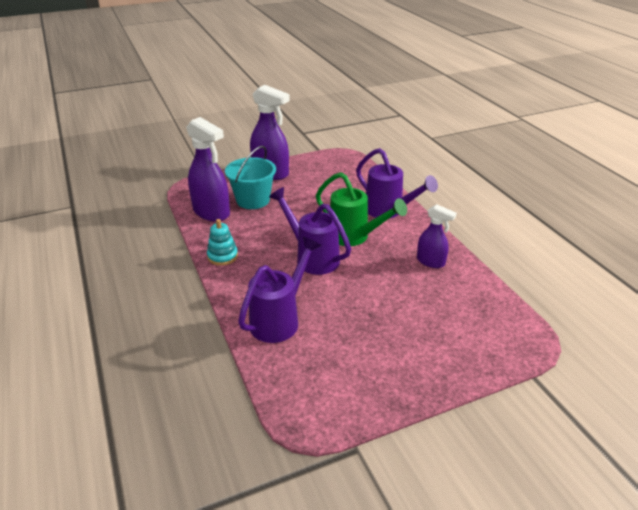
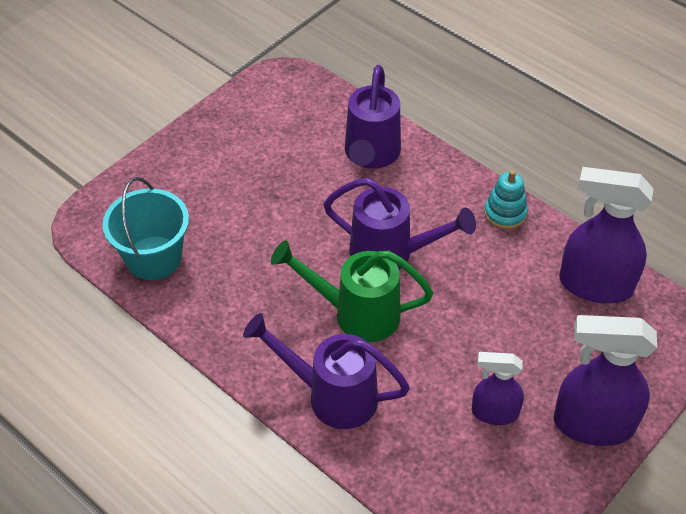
camera: 155 degrees right, 15 degrees up
turquoise bucket [225,146,276,209] -> turquoise bucket moved to [102,177,189,280]
purple spray bottle [417,204,457,268] -> purple spray bottle moved to [472,352,524,425]

